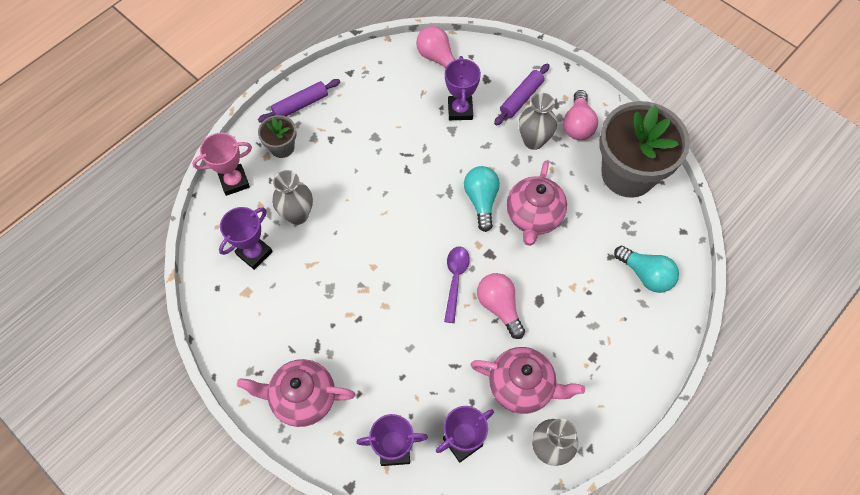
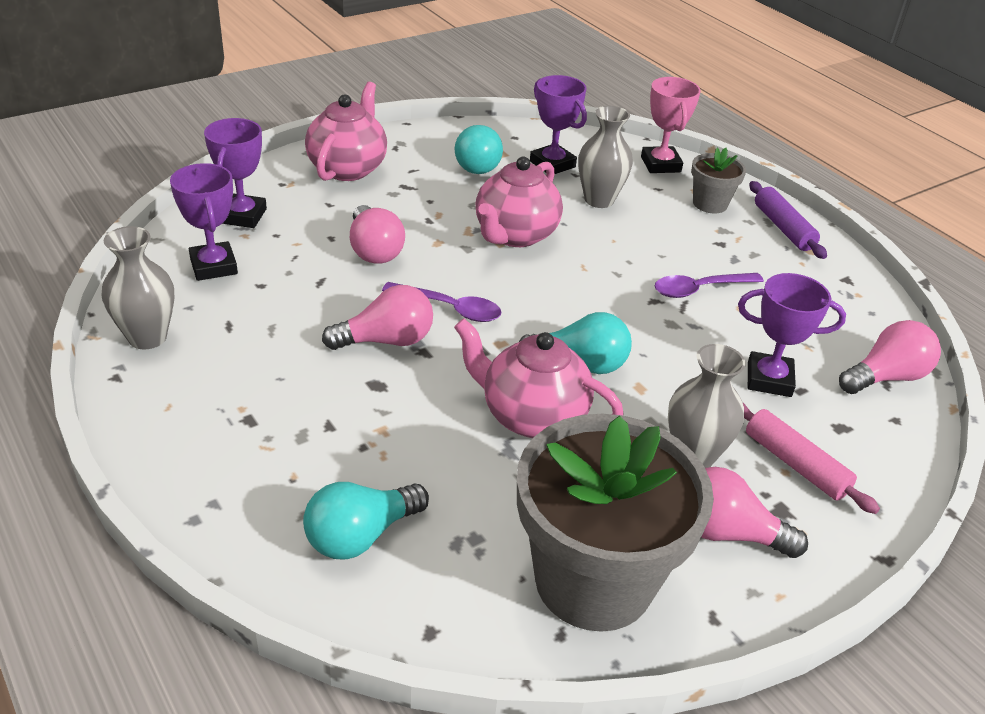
camera: 100 degrees right, 25 degrees down
pink teapot [470,347,585,414] -> pink teapot moved to [476,157,563,247]
purple rolling pin [494,63,550,126] -> pink rolling pin [743,403,880,514]
none -> pink light bulb [350,205,405,264]
none -> turquoise light bulb [454,125,503,174]
none -> purple spoon [655,273,764,298]

